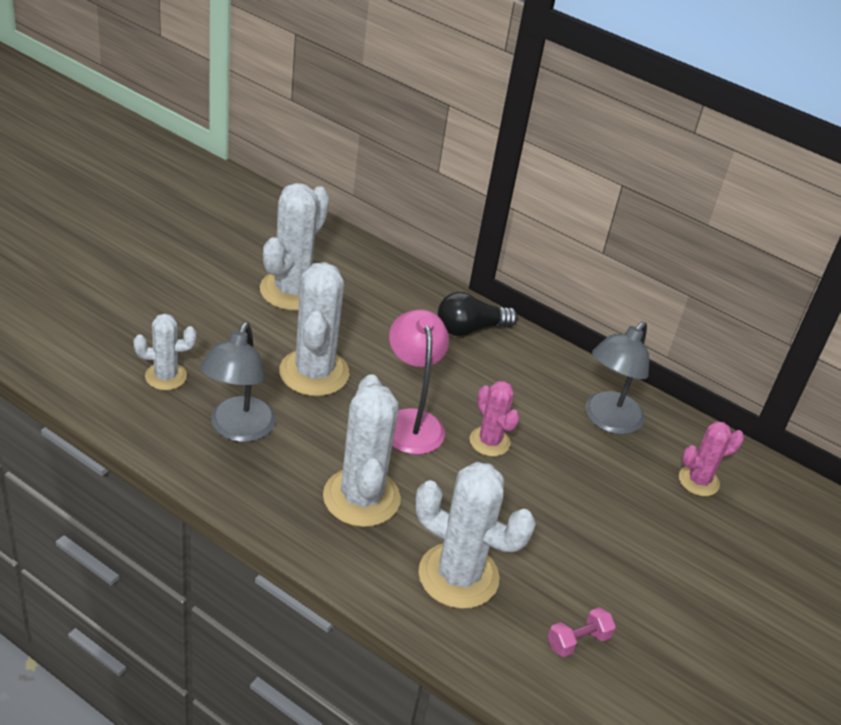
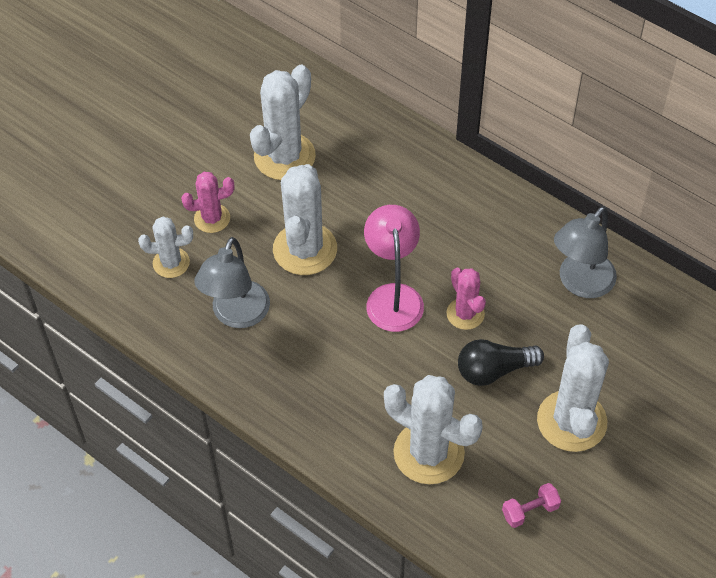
camera: 10 degrees right, 15 degrees up
white cactus [323,374,401,527] -> white cactus moved to [537,324,609,452]
black light bulb [438,292,518,336] -> black light bulb moved to [458,339,544,386]
pink cactus [679,421,744,496] -> pink cactus moved to [181,172,234,233]

